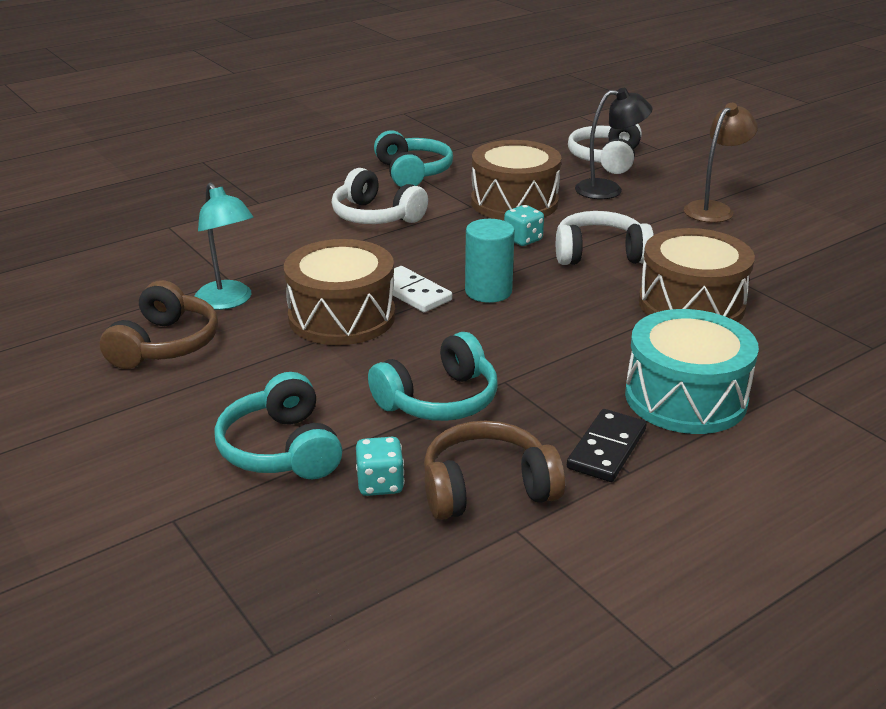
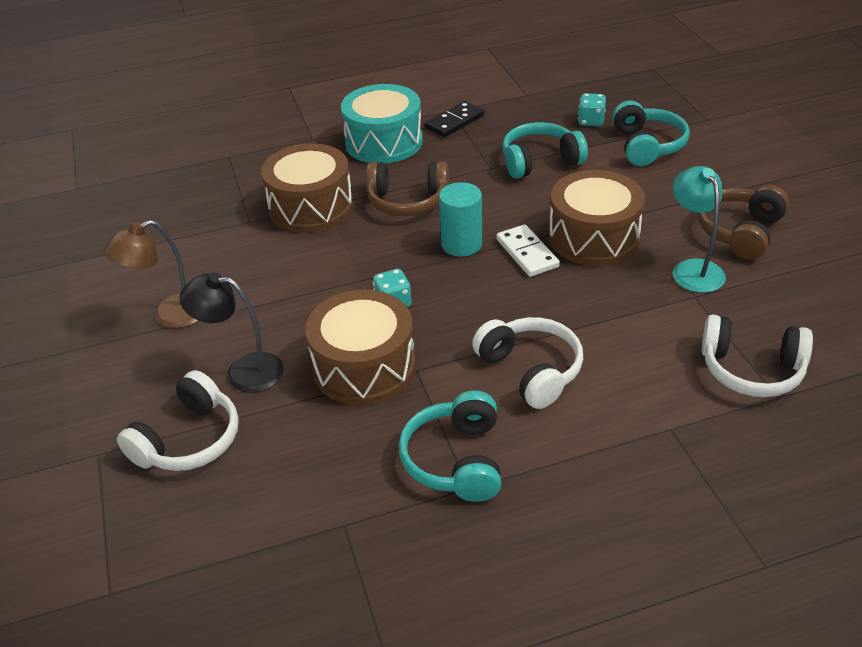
camera: 160 degrees left, 10 degrees up
brown headphones [424,421,565,520] -> brown headphones moved to [366,162,449,216]
white headphones [556,211,654,265] -> white headphones moved to [701,315,813,397]

